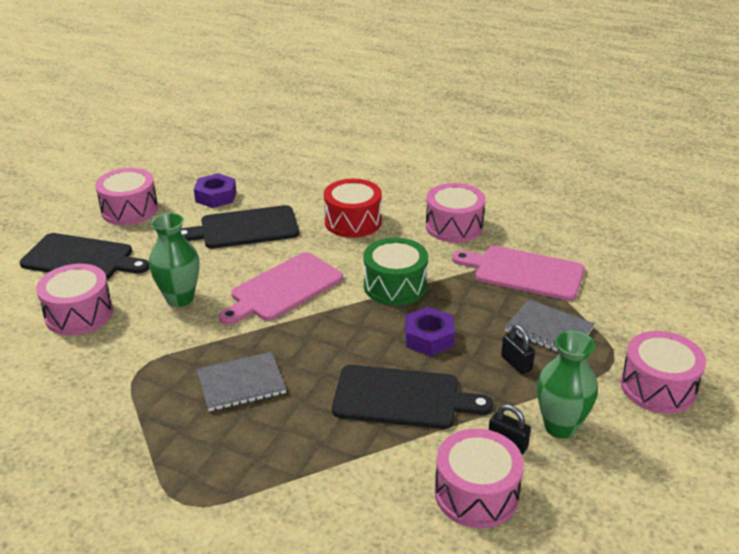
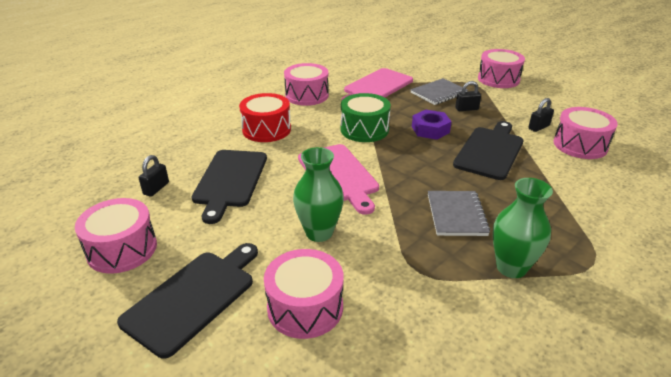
camera: 70 degrees left, 0 degrees up
purple nut [194,173,236,208] -> black padlock [139,155,169,197]
green vase [537,331,598,439] -> green vase moved to [493,178,553,278]

